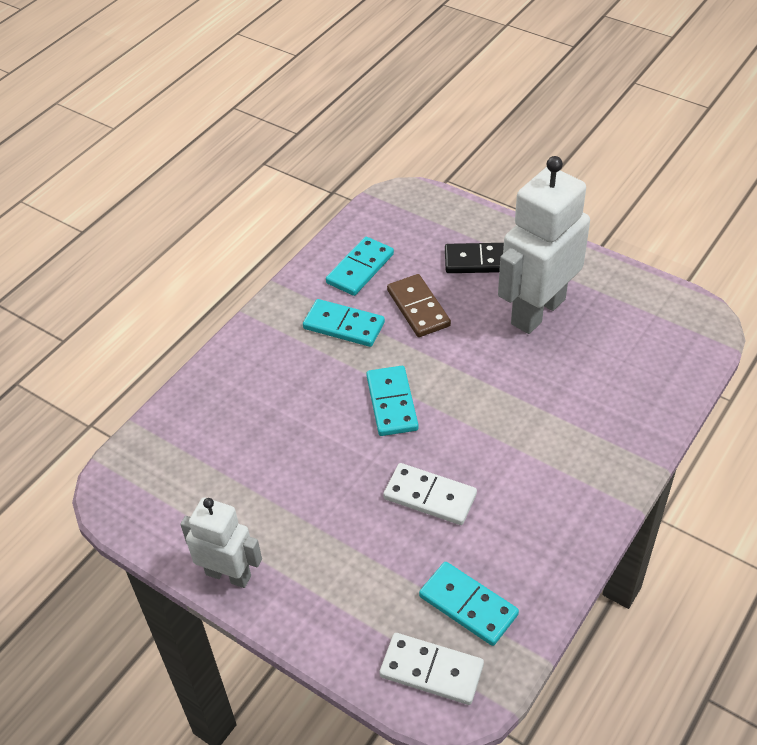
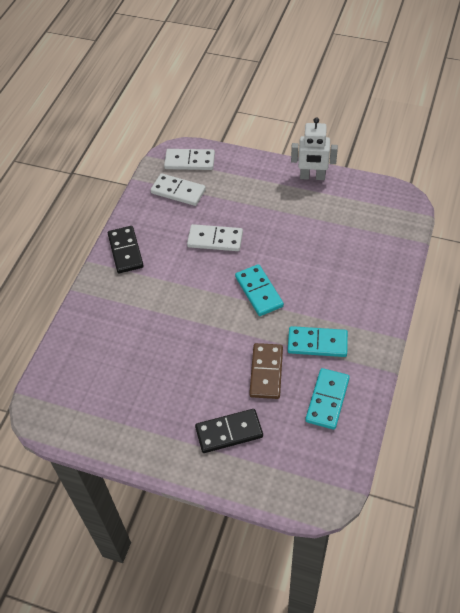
camera: 165 degrees right, 5 degrees up
brown domino [387,274,451,337] -> brown domino turned 45 degrees clockwise [249,343,283,399]
turquoise domino [419,562,519,646] -> white domino [151,173,206,206]
white robot [498,156,590,334] -> none
none -> black domino [108,226,144,273]

